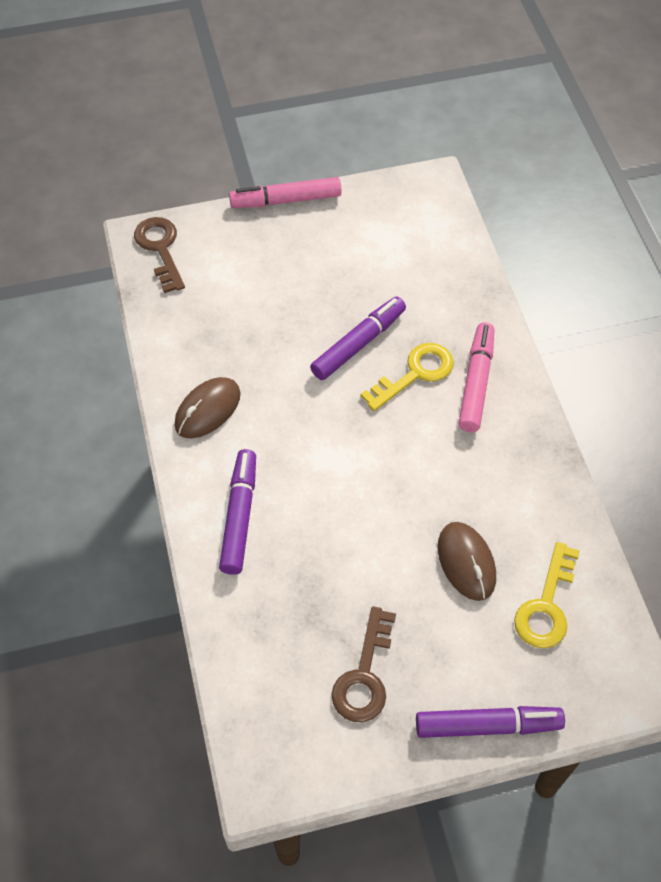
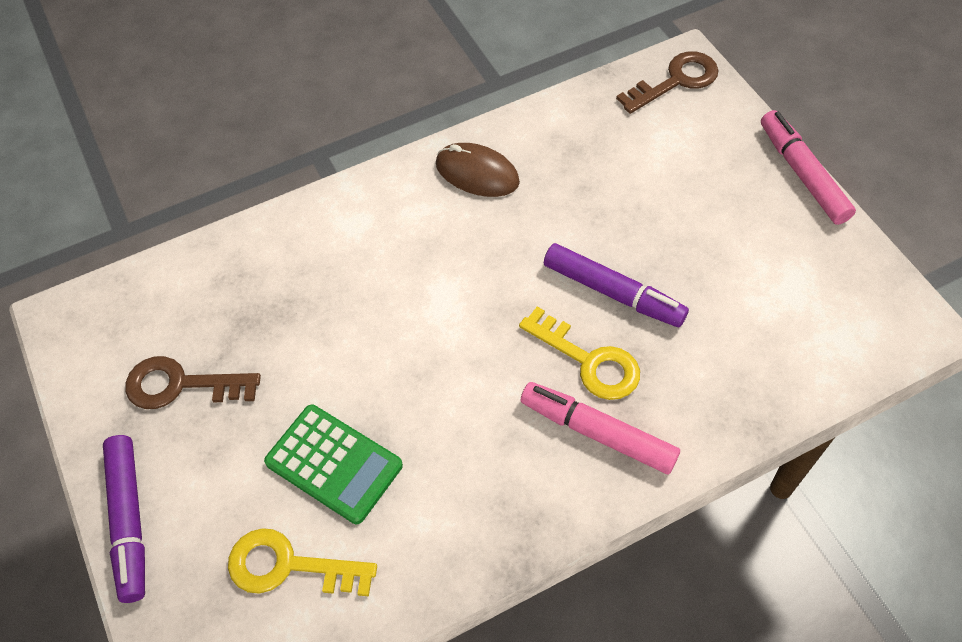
camera: 80 degrees right, 0 degrees up
purple marker [219,449,256,575] -> none
brown mouse [438,522,496,601] -> green calculator [264,405,403,524]
pink marker [458,322,494,432] -> pink marker turned 150 degrees counterclockwise [520,382,680,474]

